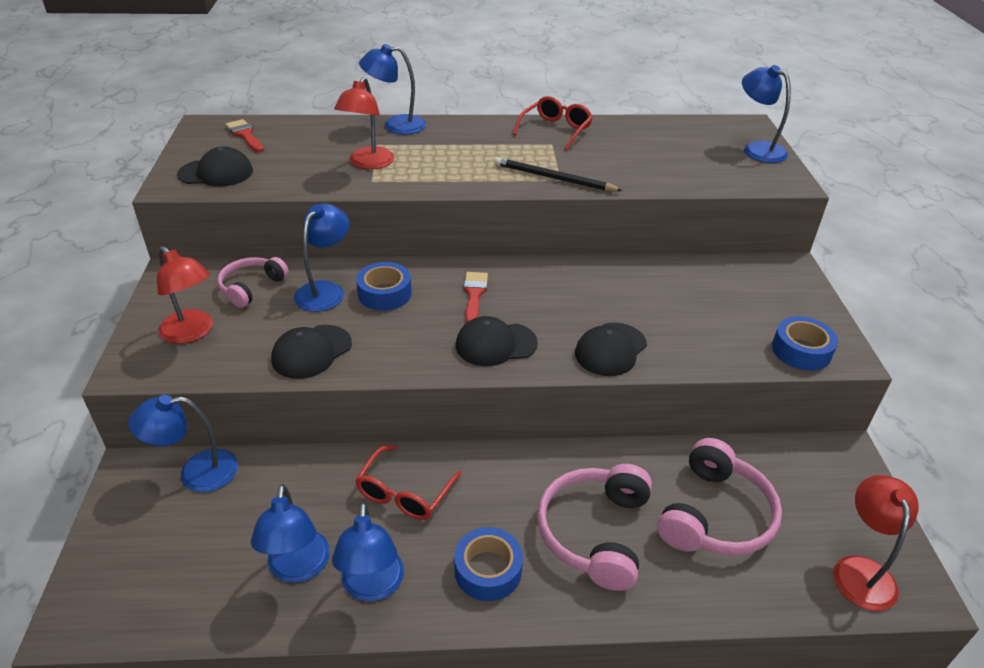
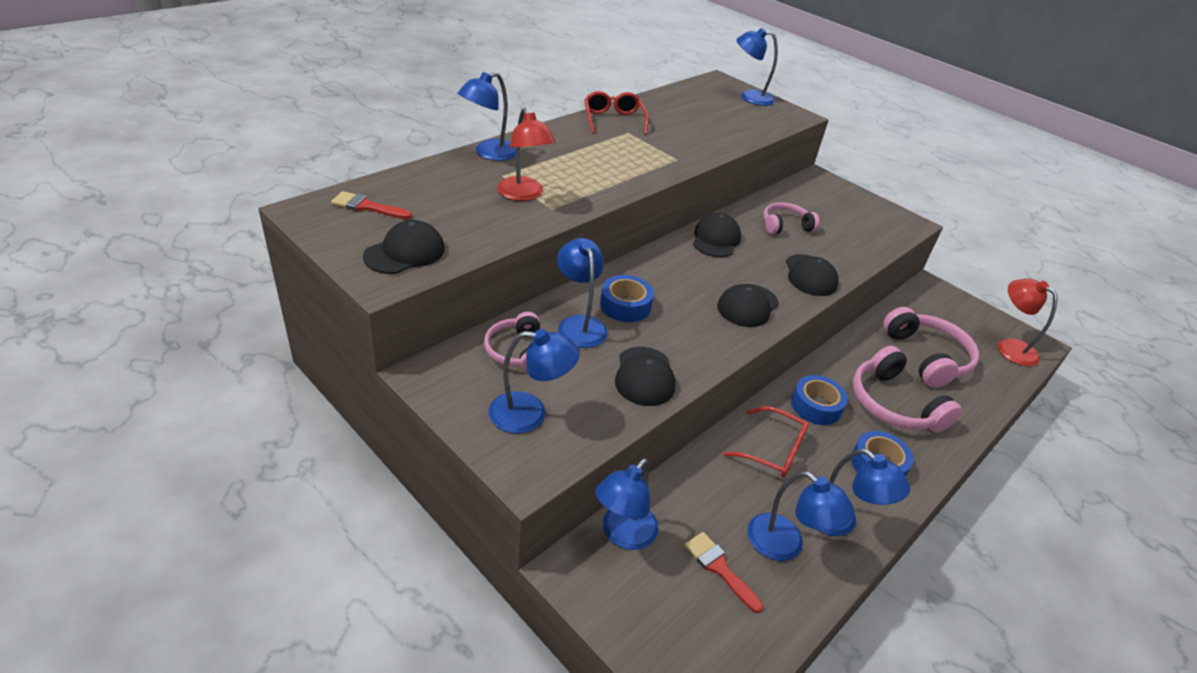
camera: 45 degrees left, 0 degrees up
red lamp [157,246,213,344] -> blue lamp [489,329,580,433]
red glasses [355,445,462,520] -> red glasses turned 45 degrees counterclockwise [723,406,809,478]
red brush [464,272,488,323] -> red brush moved to [684,532,763,613]
black pencil [495,157,623,191] -> none
blue tape [772,316,838,371] -> blue tape moved to [791,375,848,425]
none -> black cap [693,213,741,257]
none -> pink headphones [763,202,820,234]

